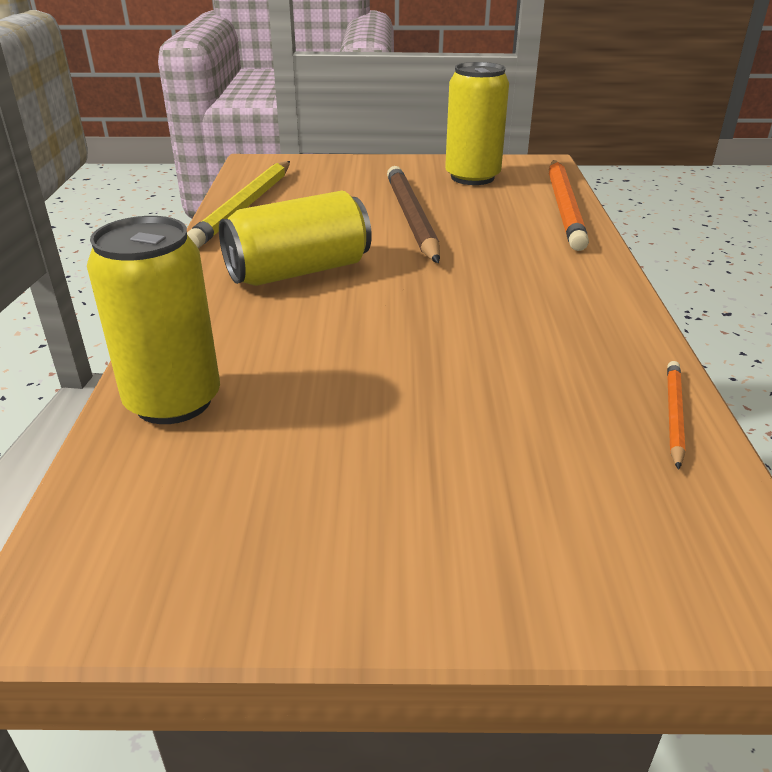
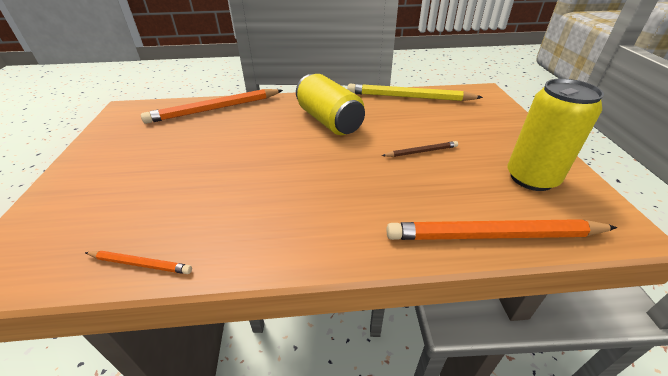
camera: 85 degrees right, 5 degrees up
yellow can [87,216,220,424] -> orange pencil [141,89,283,124]
brown pencil [387,166,440,263] -> brown pencil [382,141,458,157], size x0.48

